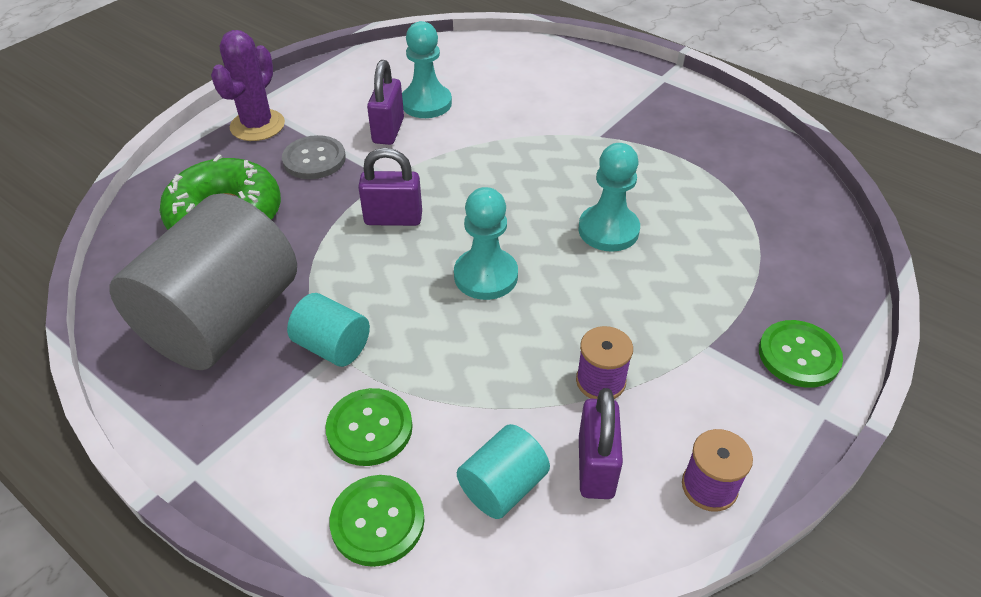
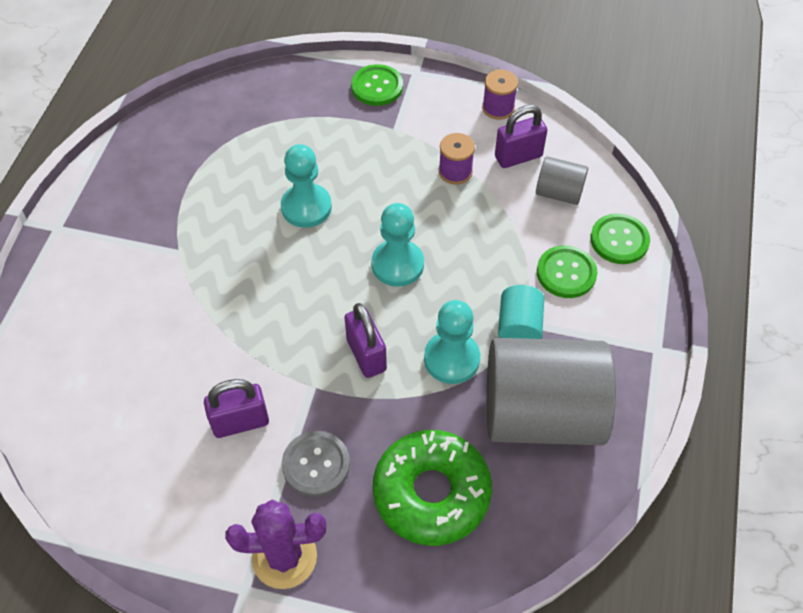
camera: 115 degrees left, 10 degrees up
turquoise pawn [402,21,452,118] -> turquoise pawn moved to [424,300,480,384]
turquoise cylinder [457,424,550,519] -> grey cylinder [536,156,588,205]

